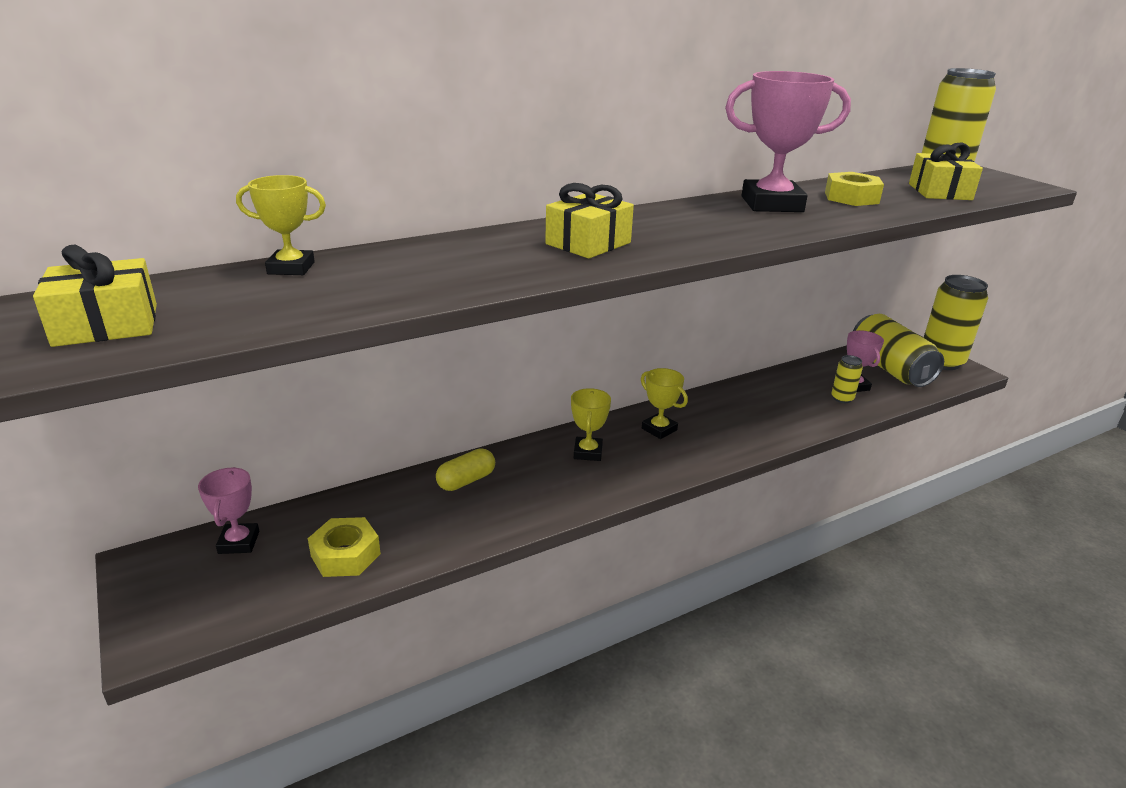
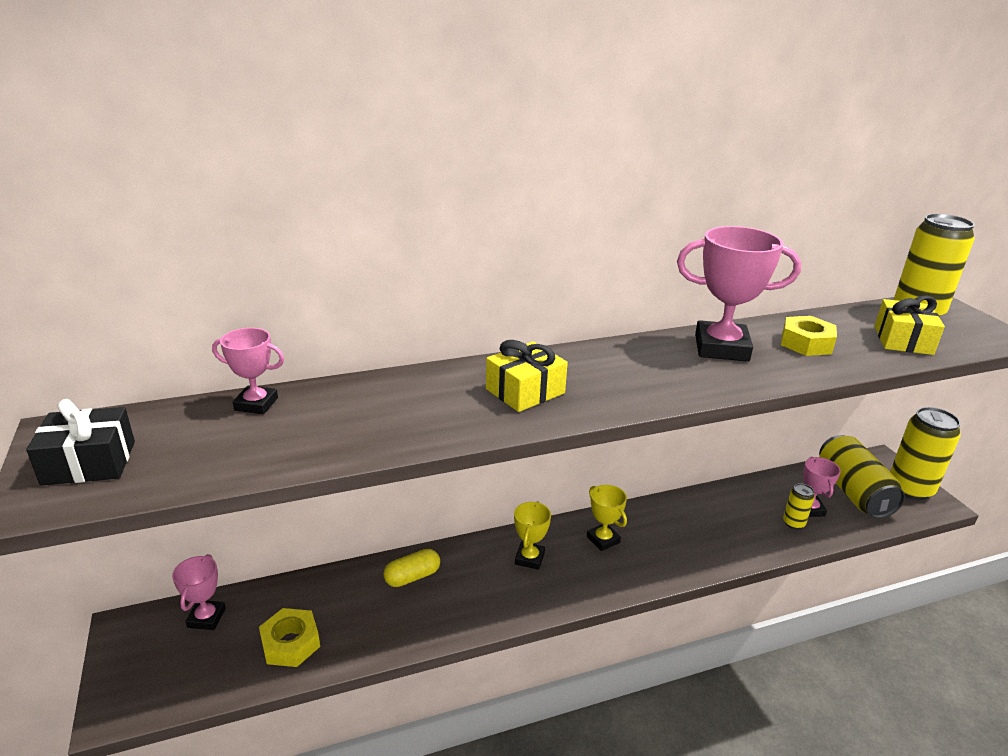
camera: 10 degrees right, 0 degrees up
yellow gift [33,245,157,347] -> black gift [26,399,135,486]
yellow trophy [236,175,326,275] -> pink trophy [212,328,284,414]

